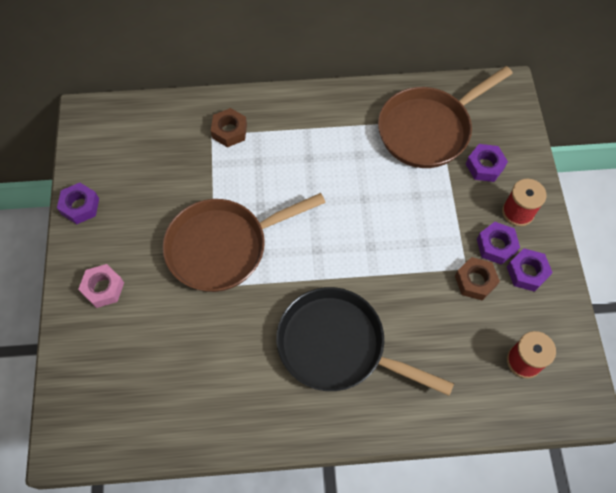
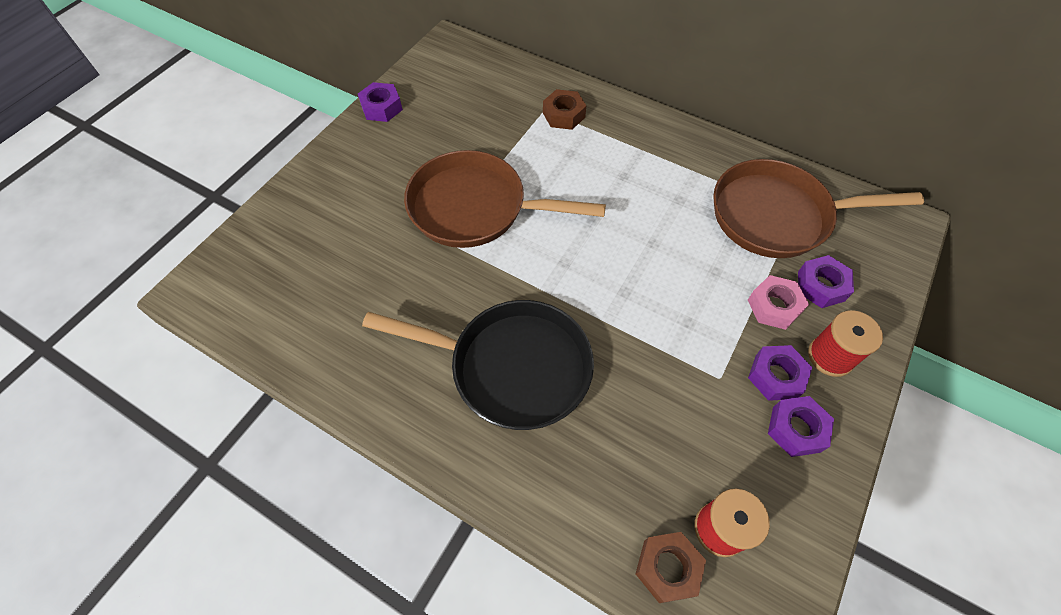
camera: 35 degrees right, 5 degrees down
pink nut [78,264,124,308] -> pink nut moved to [748,275,809,330]
black pan [276,287,454,396] -> black pan turned 135 degrees clockwise [362,300,594,430]
brown nut [455,257,500,301] -> brown nut moved to [636,532,706,603]

